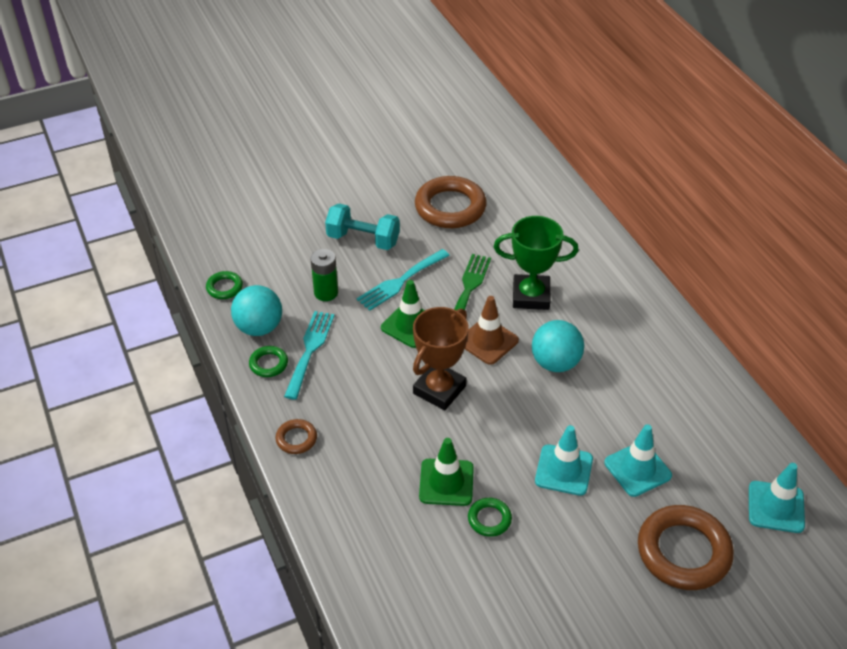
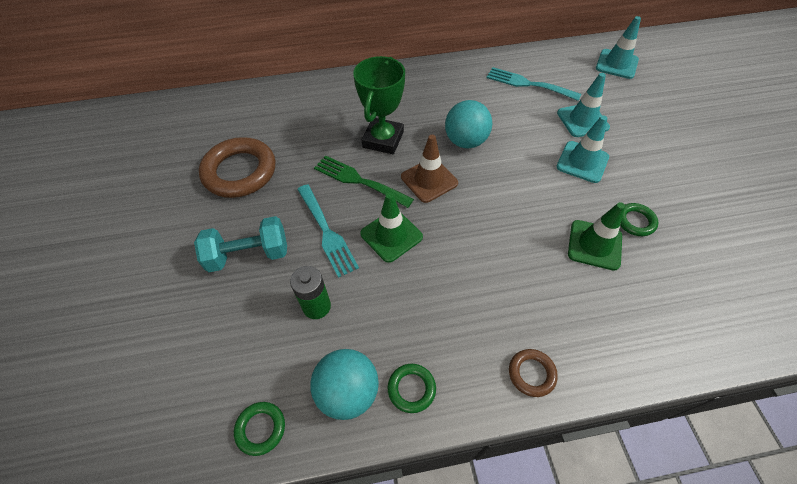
camera: 75 degrees left, 10 degrees up
turquoise fork [284,311,335,400] -> turquoise fork moved to [487,67,581,101]
turquoise dumbbell [325,203,400,250] -> turquoise dumbbell turned 45 degrees clockwise [194,216,287,272]
brown trophy [413,307,469,410] -> none
brown ring [638,505,734,590] -> none

